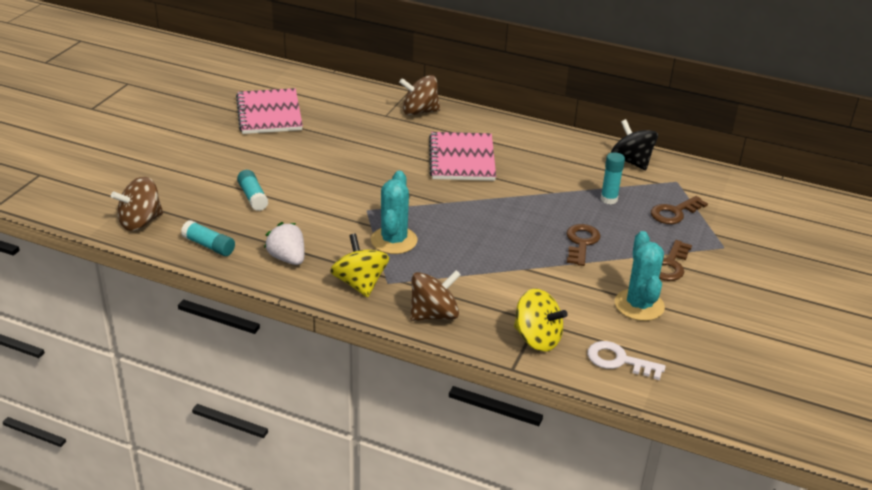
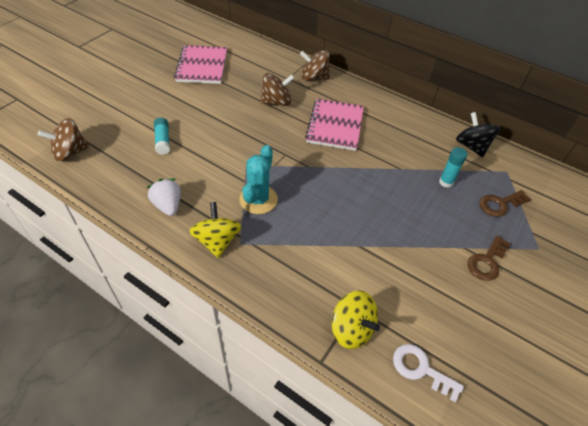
camera: 10 degrees right, 15 degrees up
turquoise glue stick [181,220,235,256] -> none
brown spinning top [410,270,461,321] -> brown spinning top moved to [261,73,294,106]
brown key [566,224,600,266] -> none
turquoise cactus [615,231,665,321] -> none

